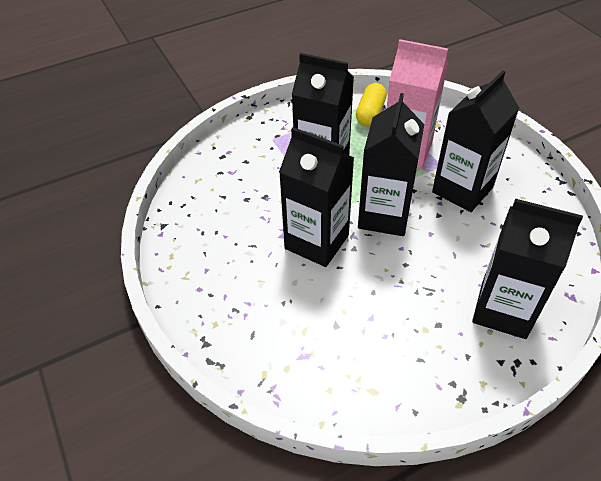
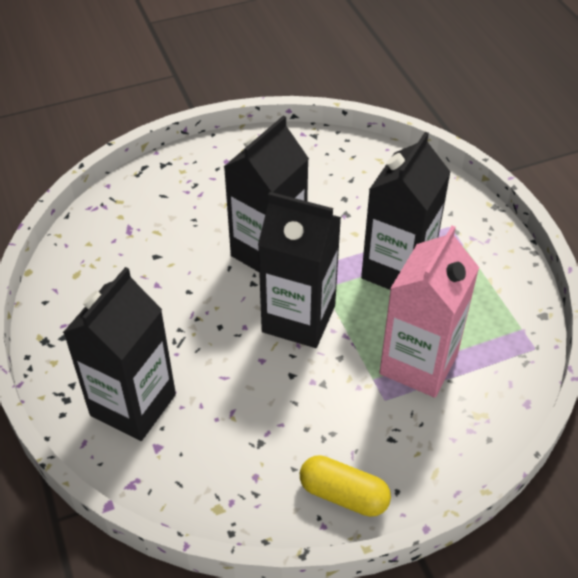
camera: 95 degrees right, 0 degrees up
yellow capsule [356,83,387,126] -> yellow capsule moved to [300,455,391,517]
black carton [432,70,519,212] -> none

